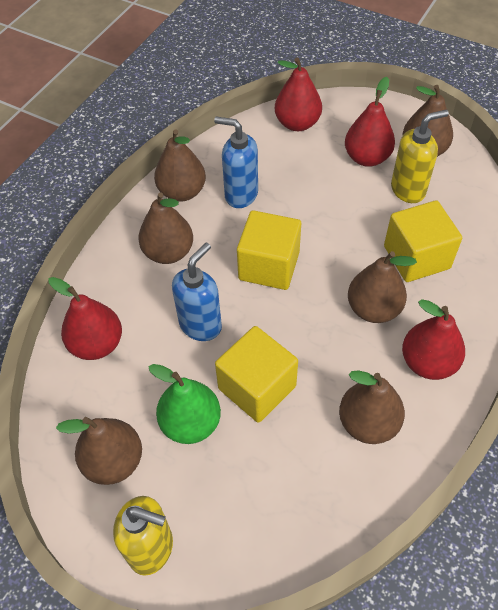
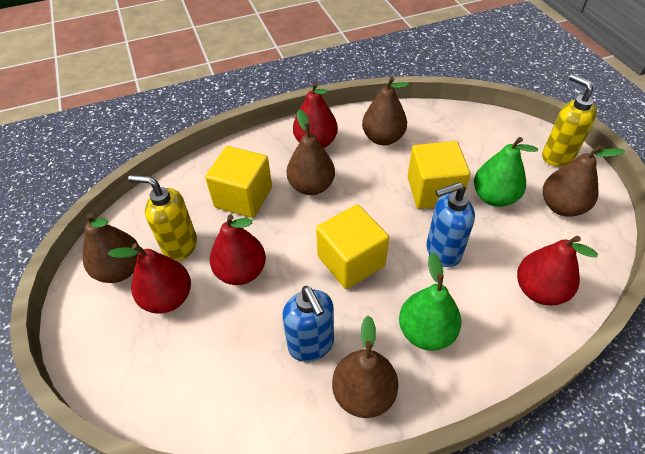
camera: 140 degrees left, 5 degrees down
brown pear [138,192,193,264] -> green pear [399,252,461,351]
red pear [275,58,322,131] -> red pear moved to [210,215,266,285]

